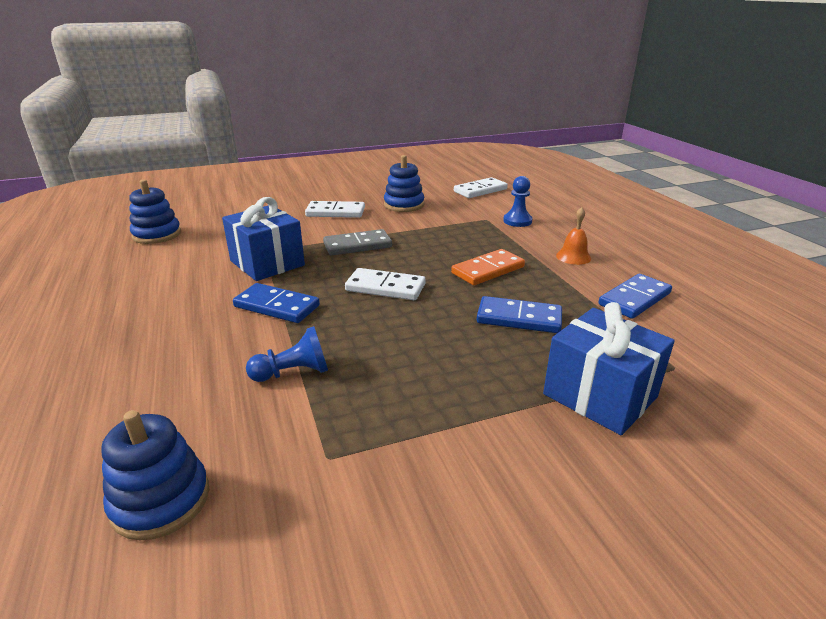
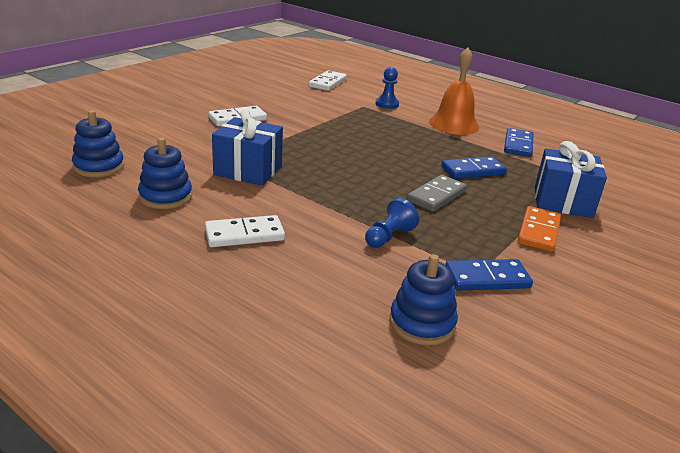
camera: 35 degrees left, 0 degrees up
blue domino [233,283,320,323] -> blue domino moved to [445,259,533,291]
grey domino [323,229,392,255] -> grey domino moved to [407,175,467,212]
white domino [345,268,425,300] -> white domino moved to [205,215,285,247]
blue stacking toy [384,155,424,212] -> blue stacking toy moved to [138,137,192,209]
orange domino [451,249,525,285] -> orange domino moved to [518,206,561,252]
orange bell [556,207,591,265] -> orange bell [429,48,479,135], size x1.93

